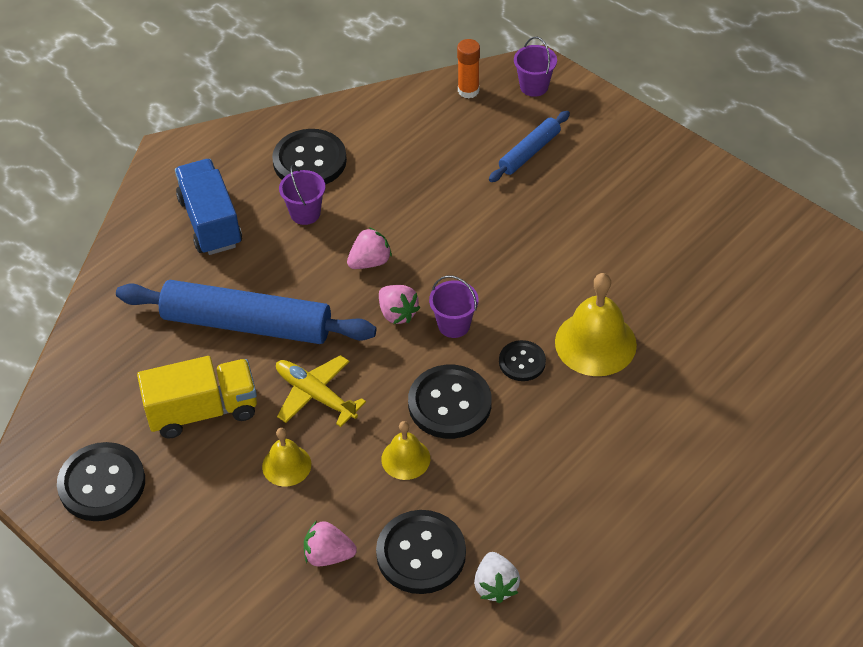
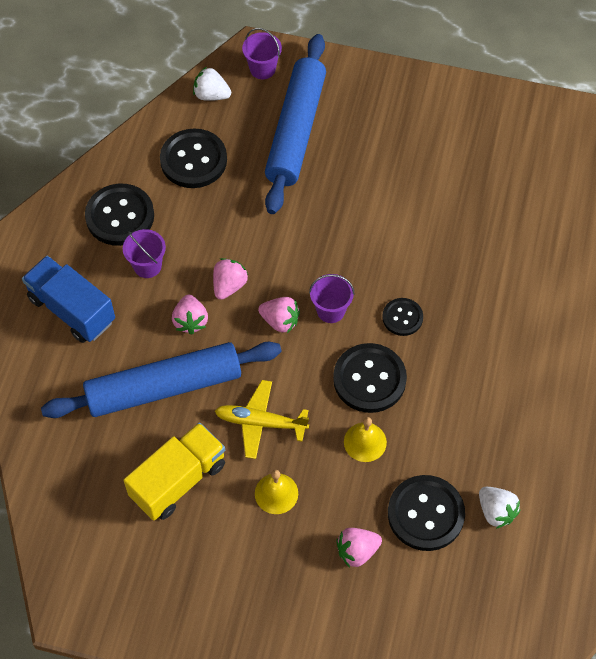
camera: 30 degrees left, 10 degrees up
black button [57,442,145,521] -> black button moved to [160,128,227,188]
orange glue stick [457,39,480,98] -> white strawberry [193,67,231,101]
blue rolling pin [489,111,570,182] -> blue rolling pin [265,34,326,214], size x1.98
yellow bell [555,273,637,376] -> none
none -> pink strawberry [172,295,208,335]

